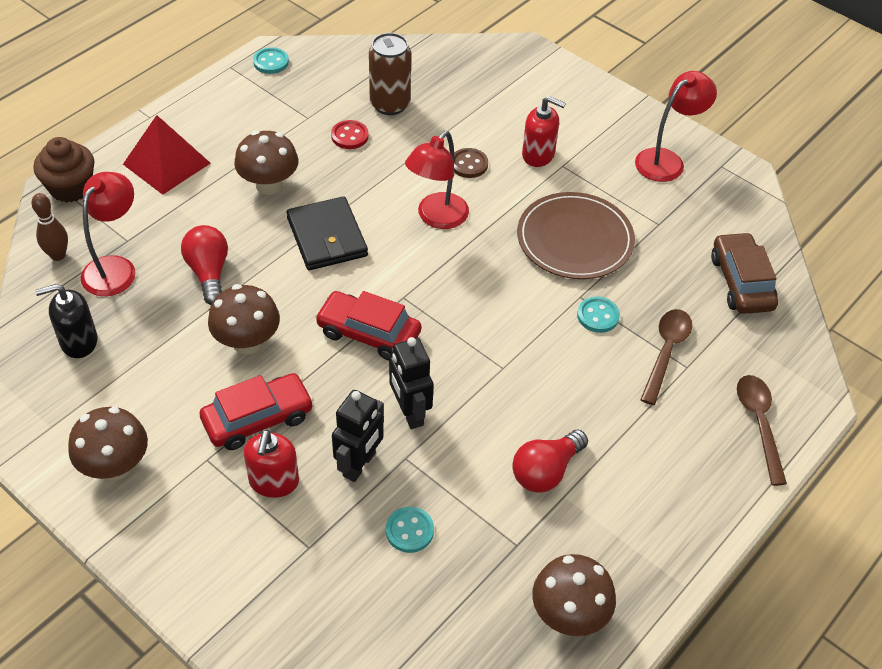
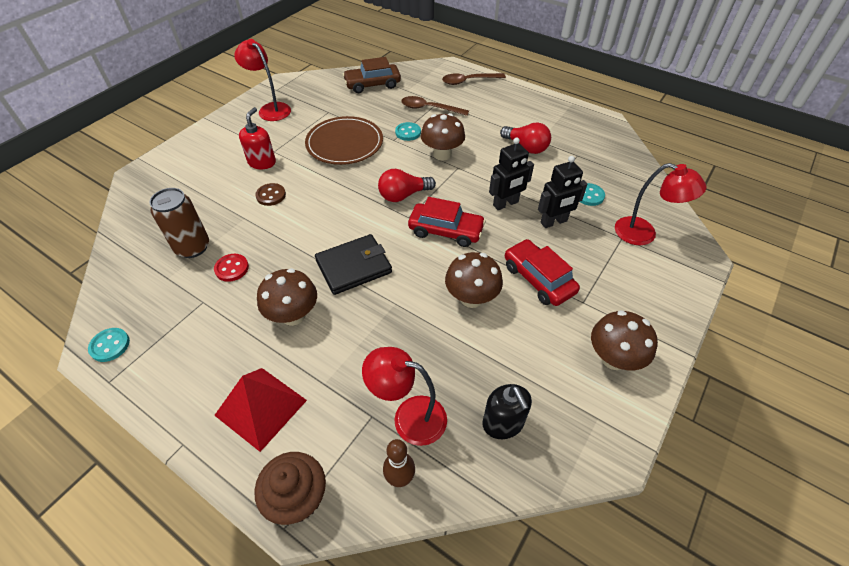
camera: 95 degrees left, 0 degrees up
red light bulb [181,225,228,305] -> red light bulb moved to [378,169,436,202]
red soap dispenser [244,430,299,498] -> none
red car [315,291,421,361] -> red car turned 90 degrees counterclockwise [408,197,486,247]
black robot [332,390,384,482] -> black robot turned 135 degrees clockwise [538,156,587,228]
red lamp [405,131,469,229] -> red lamp moved to [615,163,706,245]
brown mushroom [532,554,616,636] -> brown mushroom moved to [421,113,465,161]

